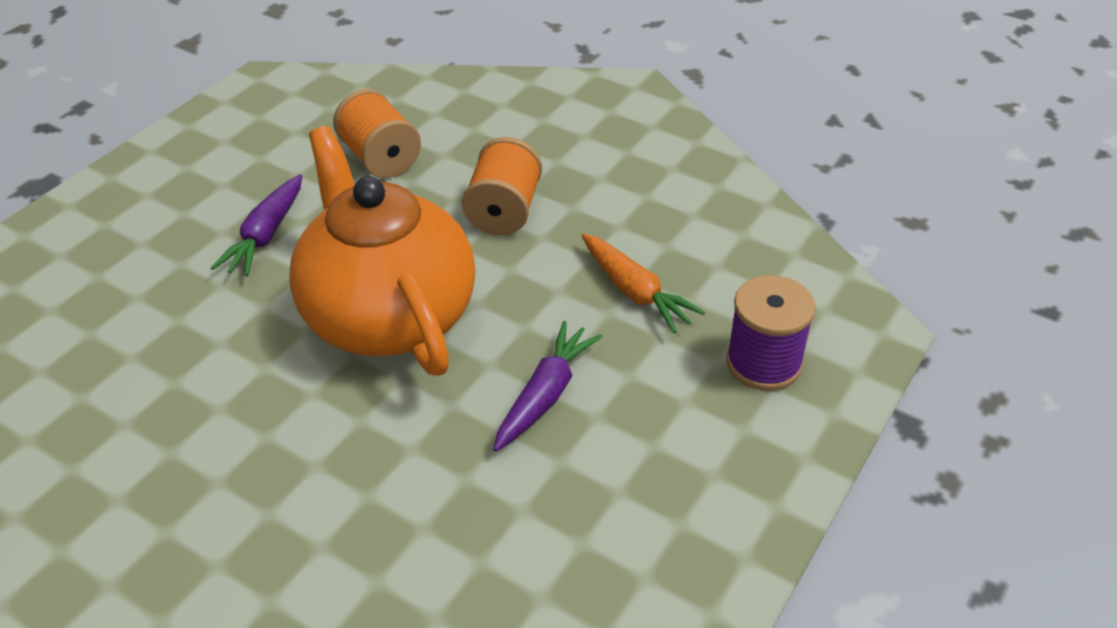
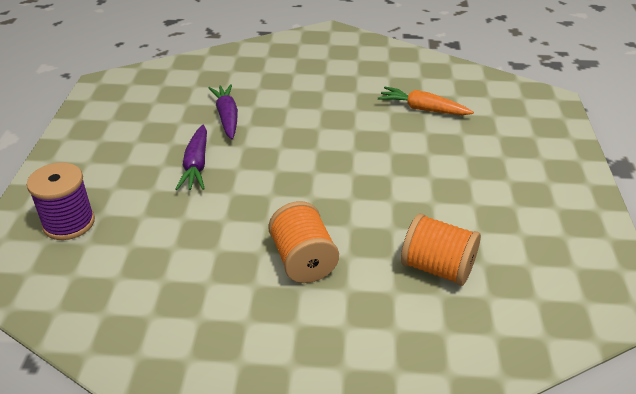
camera: 150 degrees right, 5 degrees down
purple carrot [211,174,302,277] -> purple carrot moved to [209,84,238,139]
orange teapot [289,126,475,376] -> none
orange carrot [582,234,705,333] -> orange carrot moved to [378,87,474,115]

